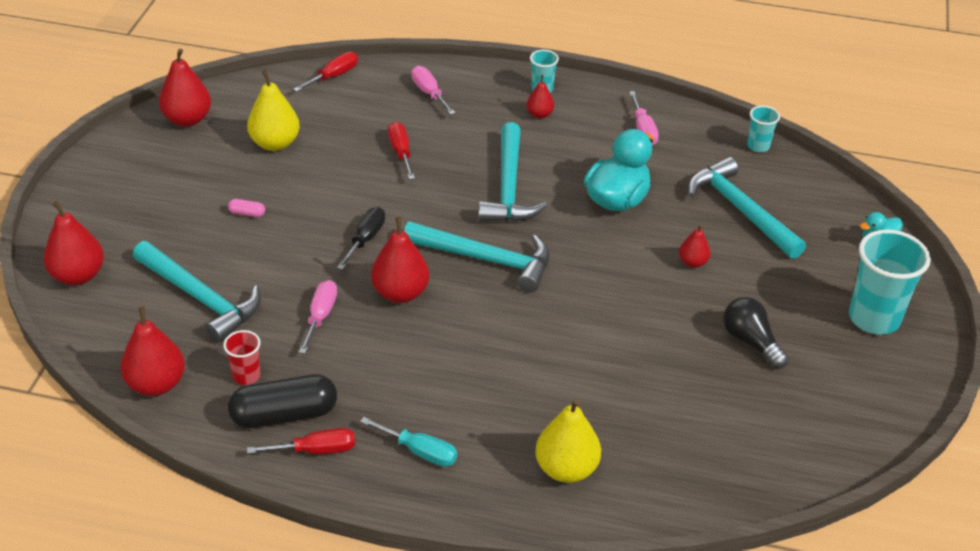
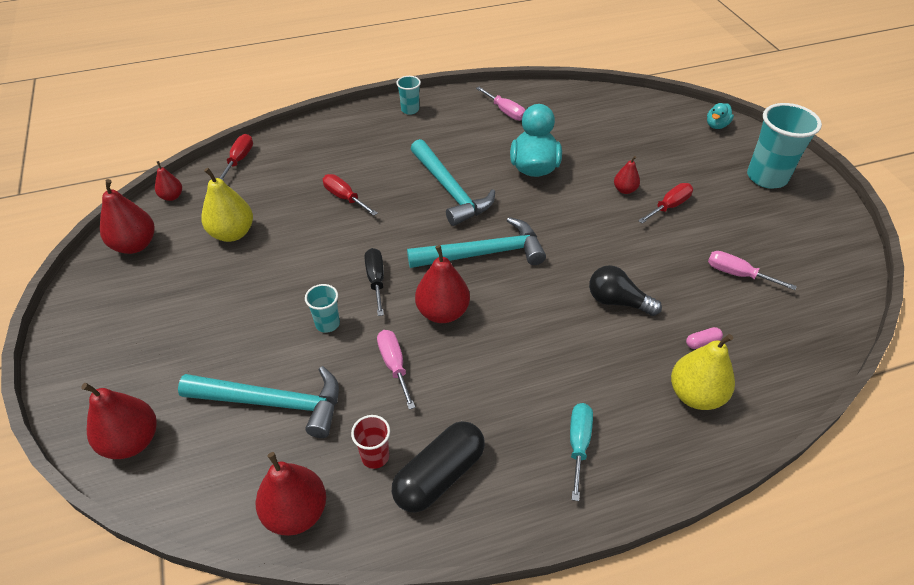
camera: 30 degrees left, 5 degrees up
pink capsule [228,199,265,217] -> pink capsule moved to [686,327,723,349]
red screwdriver [247,428,355,454] -> red screwdriver moved to [638,183,693,223]
turquoise screwdriver [360,417,457,467] -> turquoise screwdriver turned 75 degrees counterclockwise [570,403,593,501]
pink screwdriver [411,66,455,115] -> pink screwdriver moved to [708,251,797,290]
red pear [526,75,554,119] -> red pear moved to [155,161,182,201]
turquoise hammer [688,157,806,259] -> none
black light bulb [723,297,788,368] -> black light bulb moved to [589,265,662,316]
turquoise cup [747,106,780,152] -> turquoise cup moved to [305,284,340,333]

